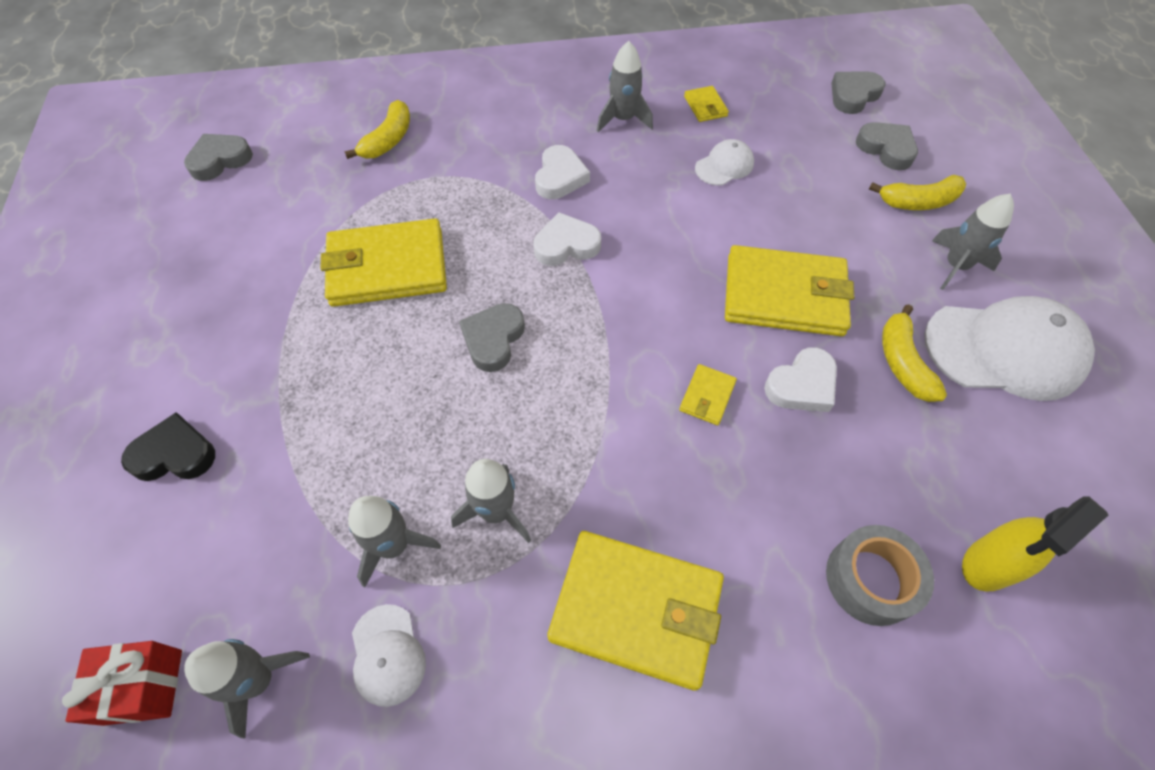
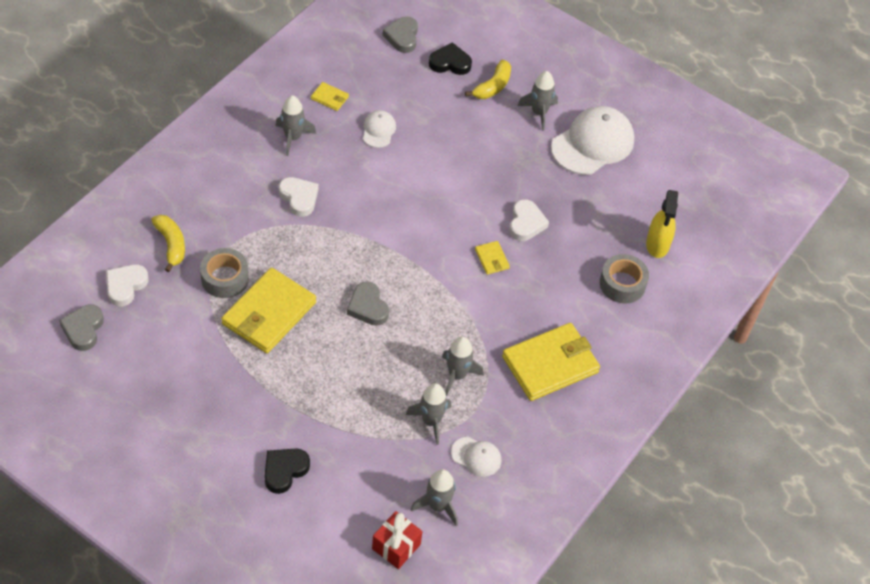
camera: 50 degrees left, 5 degrees down
white heart [533,212,601,266] -> white heart moved to [106,264,149,306]
yellow wallet [725,245,854,336] -> none
grey heart [856,122,918,170] -> black heart [429,42,472,75]
yellow banana [882,304,947,402] -> none
none -> grey tape [200,248,249,298]

